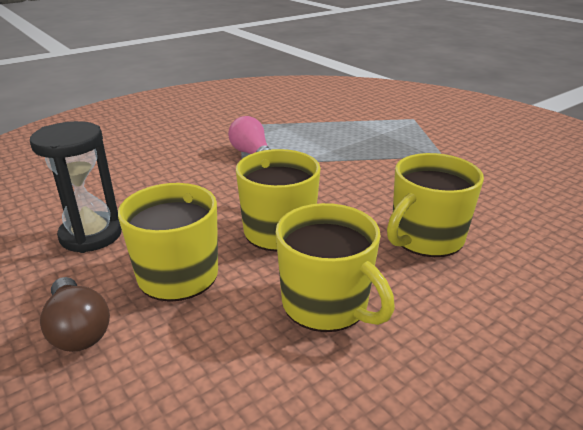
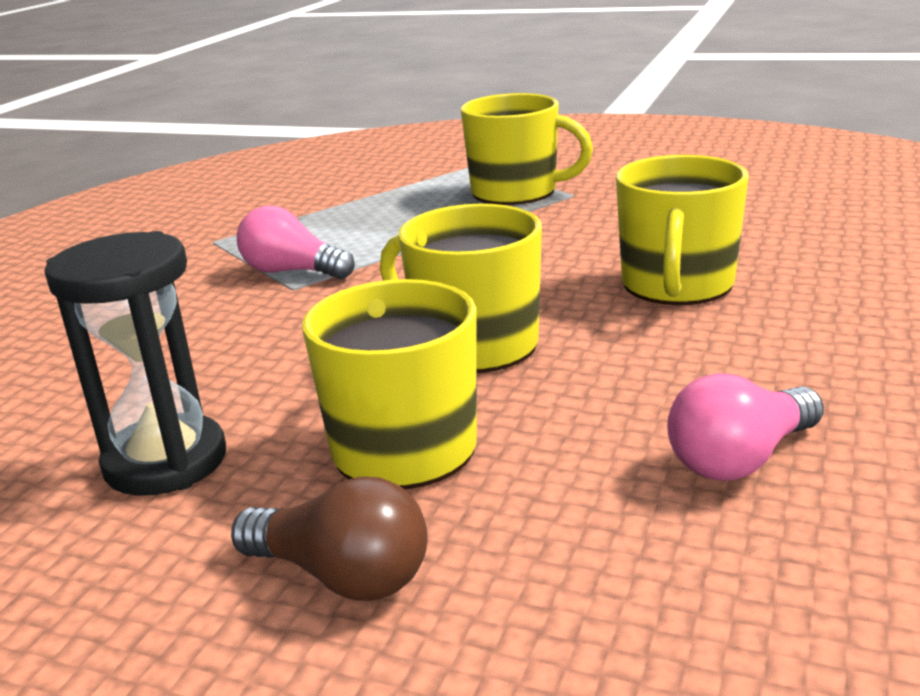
camera: 30 degrees left, 5 degrees down
yellow mug [276,203,395,332] -> yellow mug moved to [461,93,593,205]
none -> pink light bulb [667,373,824,481]

